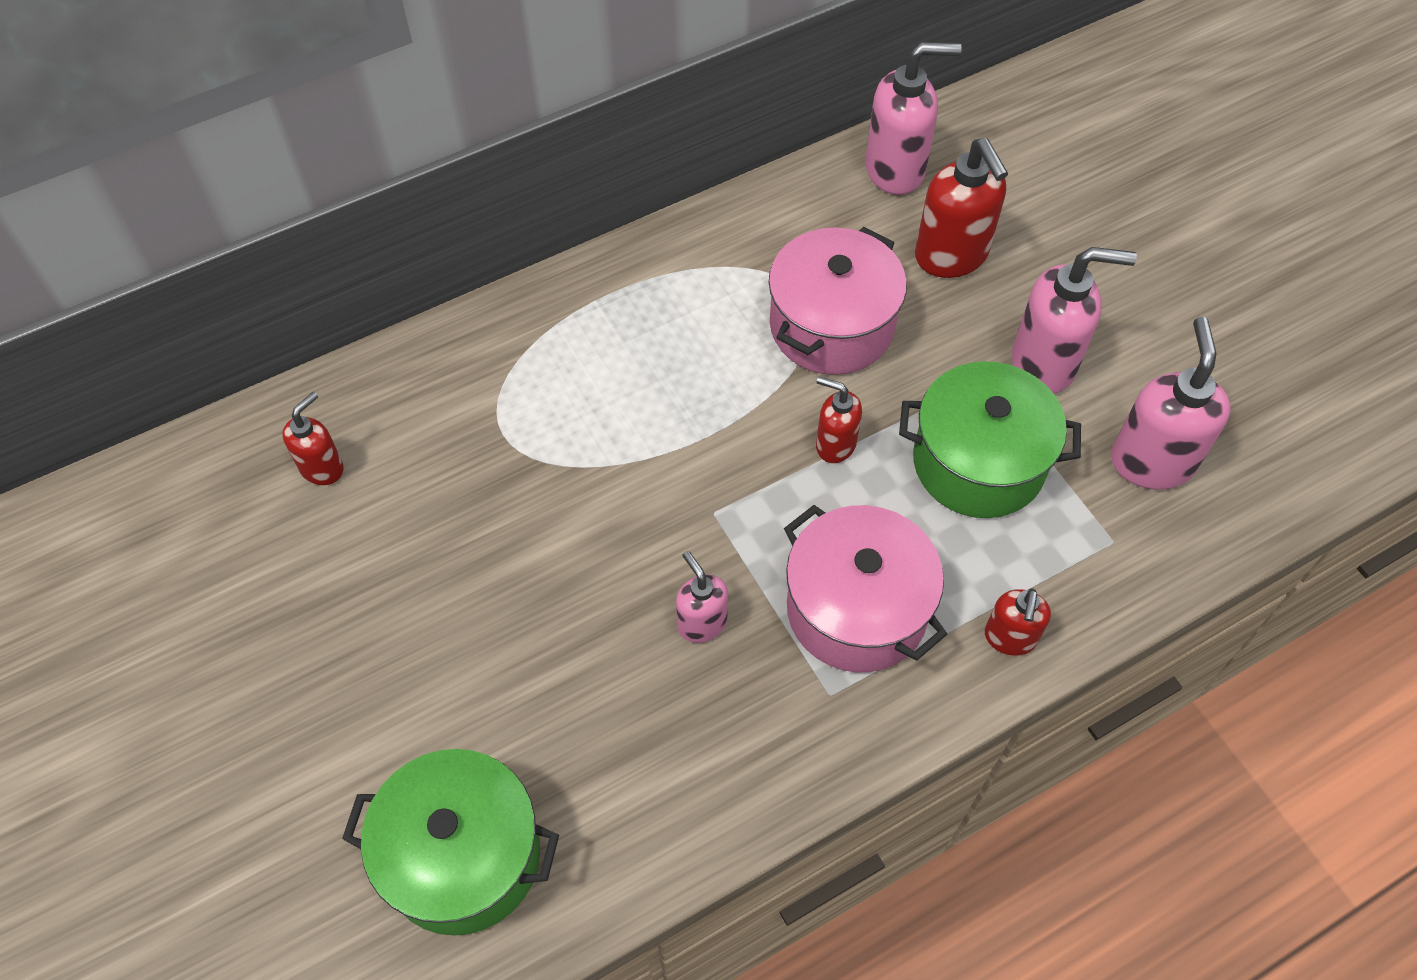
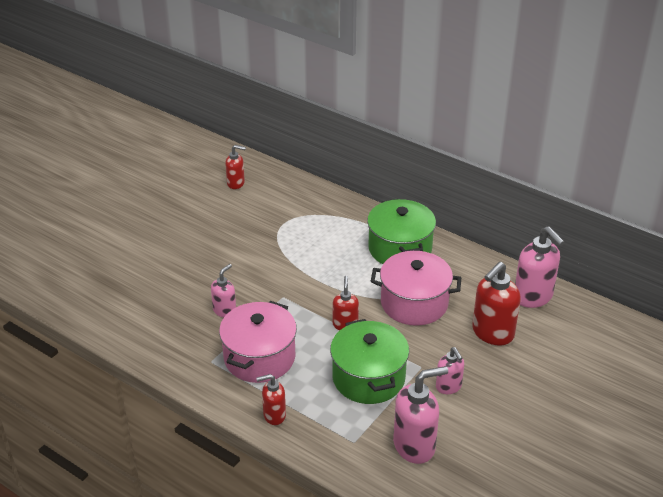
camera: 65 degrees right, 20 degrees down
green pot [342,749,559,936] -> green pot moved to [367,199,436,264]
pink soap dispenser [1012,247,1137,394] -> pink soap dispenser [436,347,464,394], size x0.58

